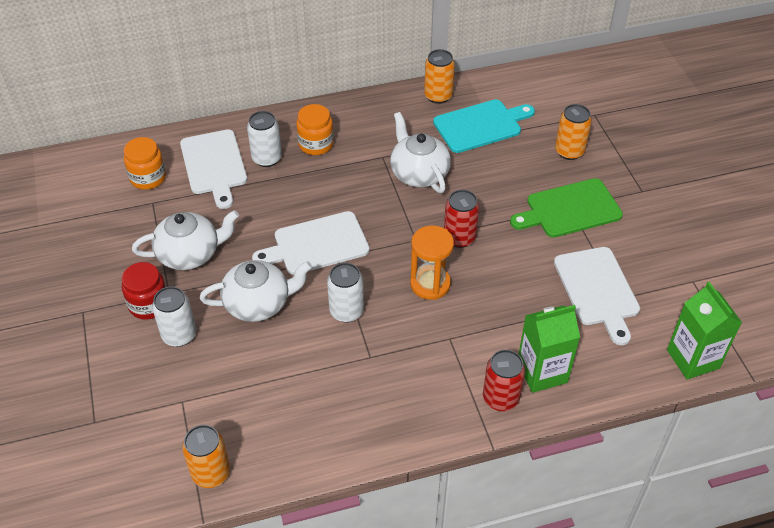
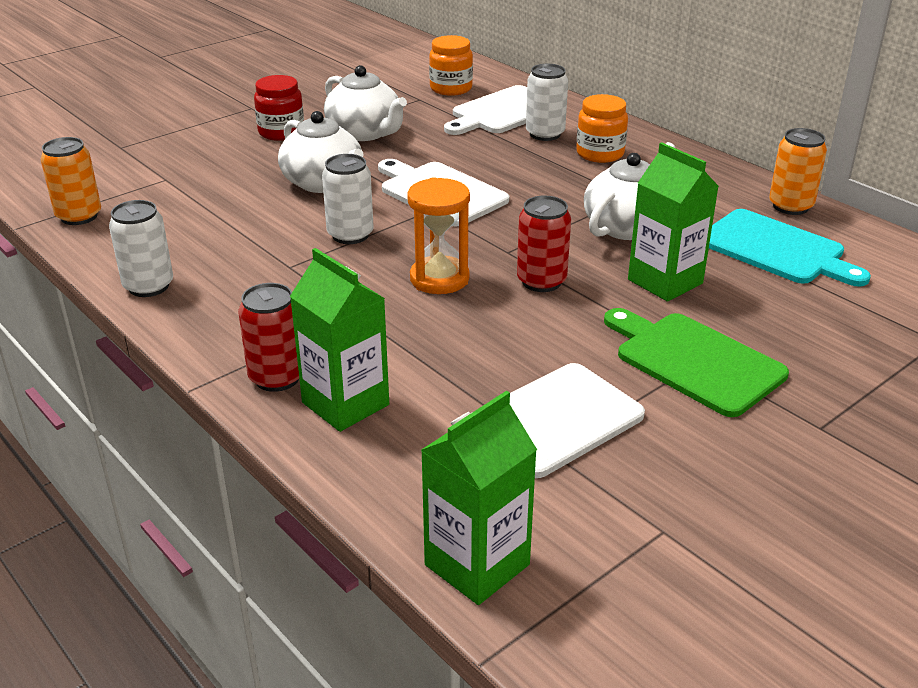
camera: 65 degrees right, 15 degrees down
white can [152,286,196,347] -> white can moved to [109,200,173,297]
orange can [555,104,592,160] -> none
none -> green carton [628,142,719,302]

